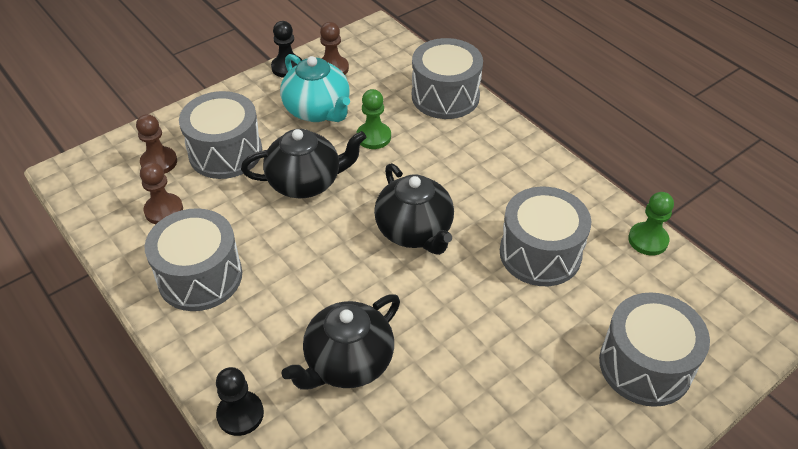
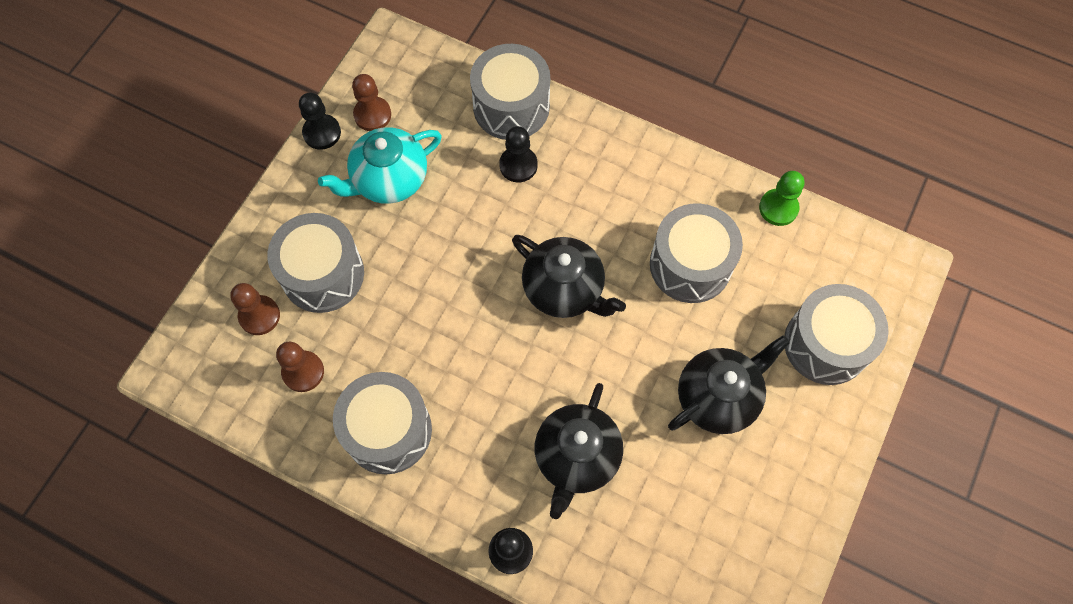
camera: 25 degrees left, 20 degrees up
black teapot [241,129,367,198] -> black teapot moved to [668,335,790,434]
turquoise teapot [280,54,350,122] -> turquoise teapot turned 120 degrees clockwise [318,127,442,204]
green pawn [356,89,391,149] -> none
none -> black pawn [499,126,538,182]

